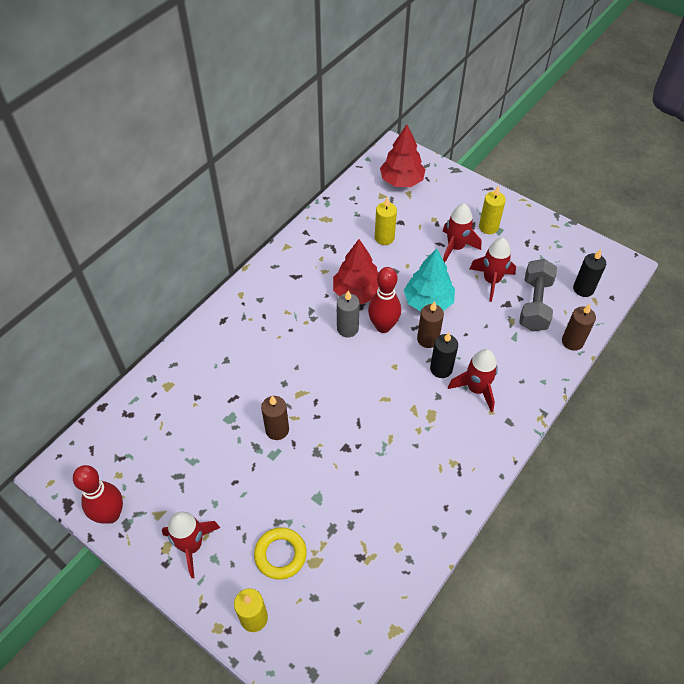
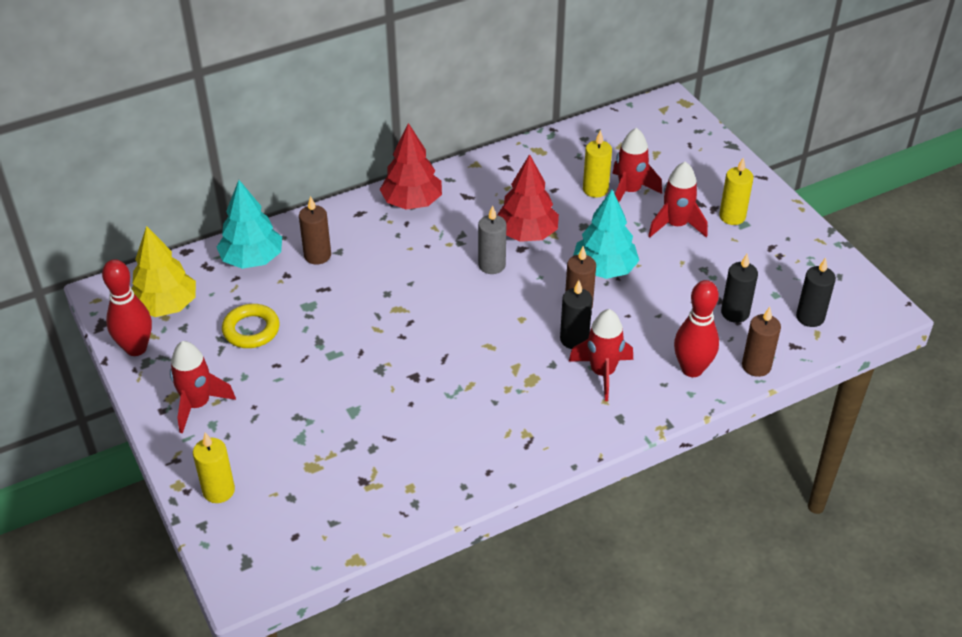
camera: 25 degrees right, 10 degrees down
yellow ring [254,527,307,580] -> yellow ring moved to [222,304,280,348]
brown candle [261,396,289,440] -> brown candle moved to [299,196,331,265]
red bowling pin [368,267,401,333] -> red bowling pin moved to [674,280,719,377]
red tree [380,124,426,187] -> red tree moved to [380,123,442,210]
red rocket [470,238,516,302] -> red rocket moved to [612,128,662,202]
grey dumbbell [519,259,557,332] -> black candle [721,254,758,323]
none -> yellow tree [131,226,196,317]
none -> turquoise tree [217,180,282,269]

